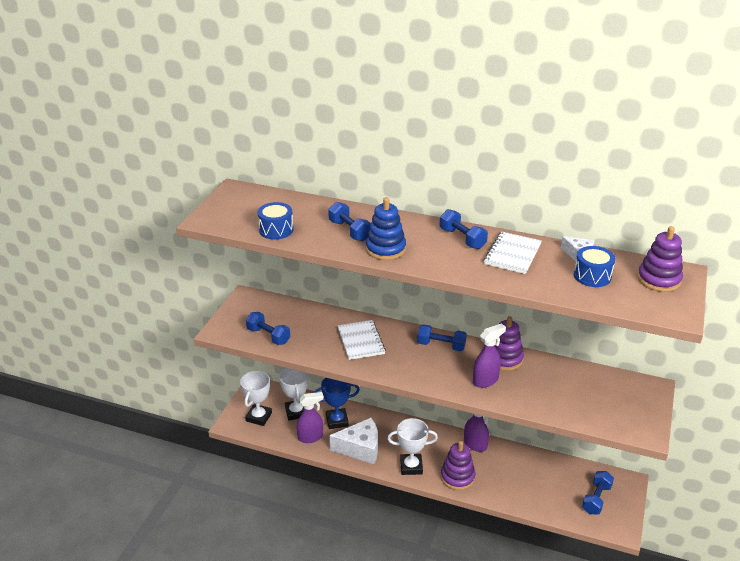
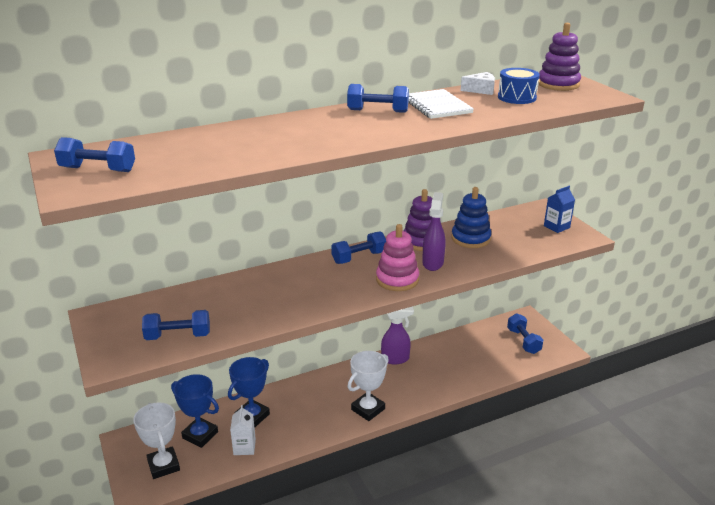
camera: 45 degrees left, 5 degrees down
blue drum [258,202,293,239] -> none
white trophy [279,368,309,421] -> blue trophy [171,374,219,448]
purple spray bottle [297,392,324,443] -> white carton [230,405,256,455]
blue dumbbell [328,202,371,241] -> blue dumbbell moved to [54,137,135,172]
white cheese [329,418,378,464] -> none
white notebook [337,320,386,360] -> none
blue stacking toy [366,197,406,260] -> blue stacking toy moved to [452,187,491,248]
purple stacking toy [441,441,476,490] -> none
none -> pink stacking toy [376,224,419,291]
none -> blue carton [544,186,575,233]

